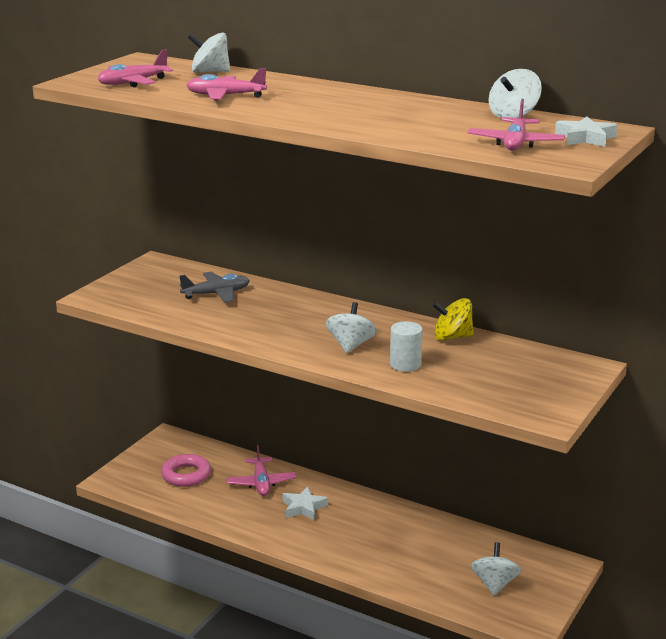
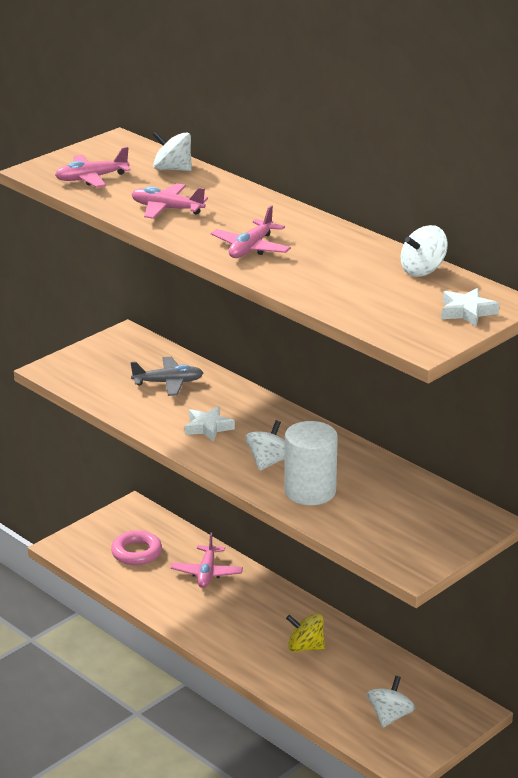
camera: 15 degrees right, 5 degrees up
white star [283,487,328,520] -> white star moved to [185,406,235,441]
white cylinder [390,321,423,372] -> white cylinder [284,421,338,505], size x1.68
yellow spinning top [432,298,474,341] -> yellow spinning top moved to [286,613,325,652]
pink plane [468,99,565,151] -> pink plane moved to [211,205,291,258]

